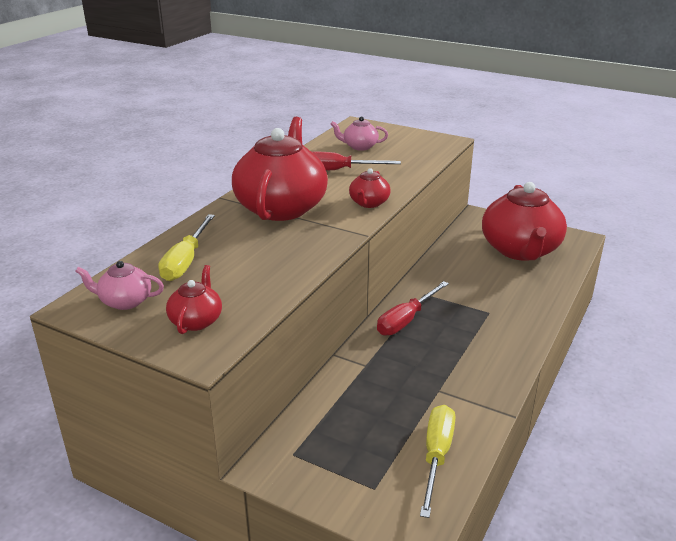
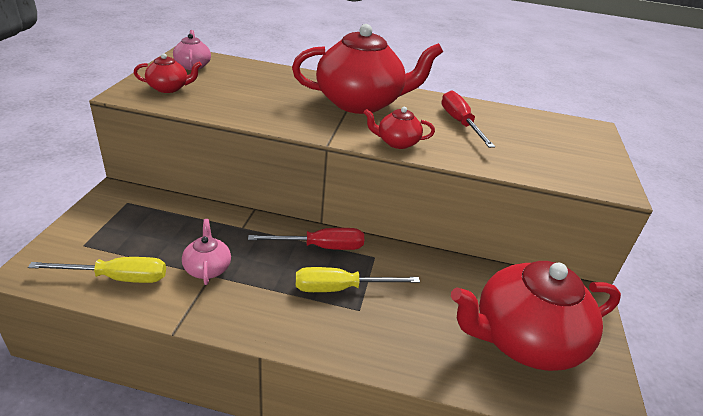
camera: 70 degrees right, 5 degrees up
yellow screwdriver [158,214,215,281] -> yellow screwdriver moved to [296,267,420,292]
pink teapot [331,117,388,151] -> pink teapot moved to [182,219,231,285]
red screwdriver [377,281,449,336] -> red screwdriver turned 150 degrees clockwise [248,228,364,250]

